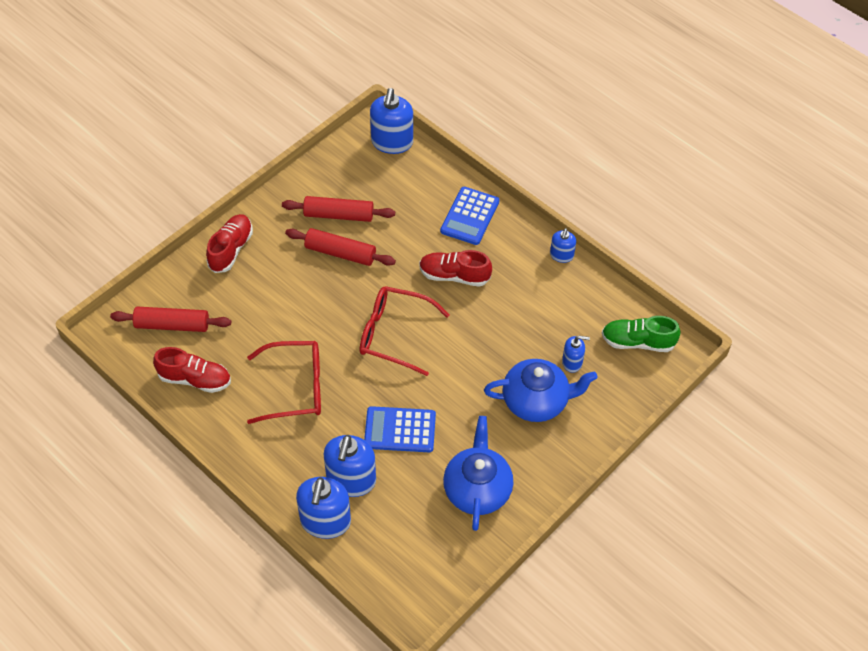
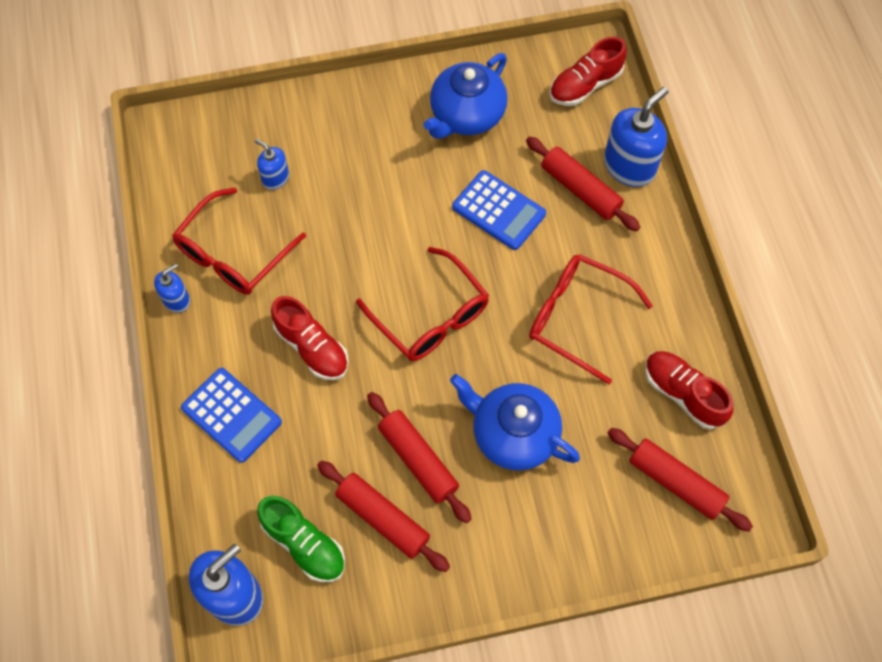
camera: 145 degrees left, 10 degrees up
red shoe [206,214,253,273] -> red shoe moved to [549,37,627,106]
blue soap dispenser [323,435,376,497] -> red rolling pin [526,137,640,231]
blue calculator [440,187,499,245] -> blue calculator turned 75 degrees clockwise [181,368,282,463]
blue teapot [484,359,598,422] -> blue teapot moved to [450,374,580,470]
green shoe [602,316,681,352] -> green shoe moved to [257,496,345,582]
none -> red glasses [172,187,306,295]

